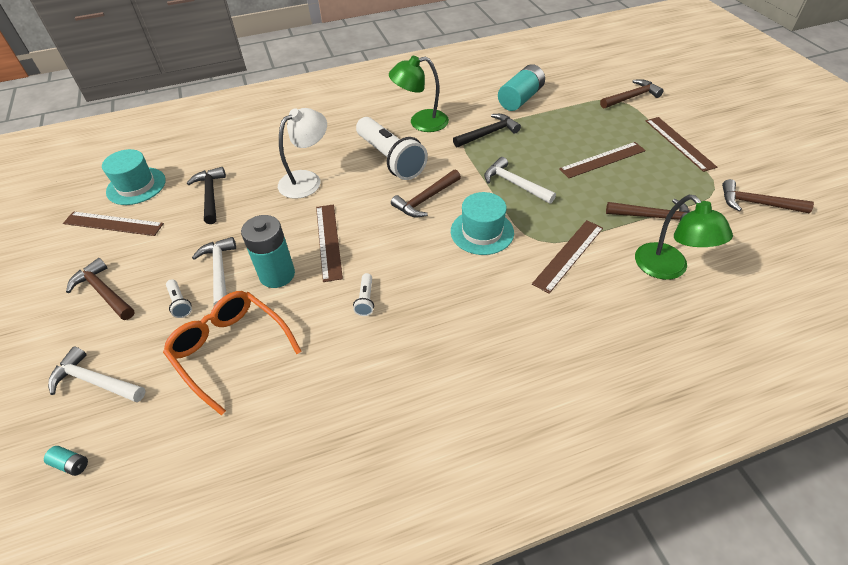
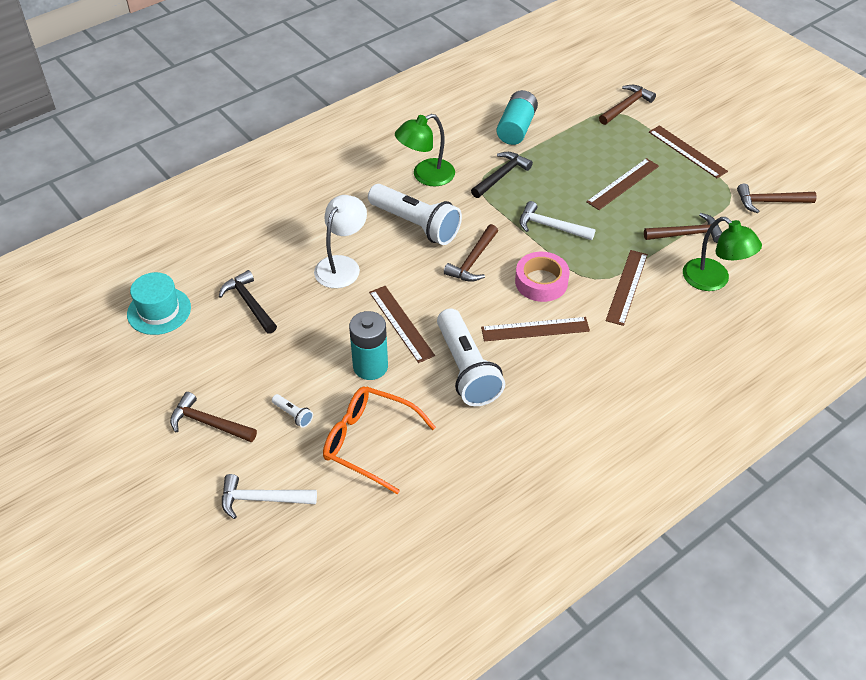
camera: 20 degrees left, 0 degrees up
turquoise battery [44,446,88,476] -> none
brown ruler [63,211,164,236] -> brown ruler moved to [481,317,590,341]
white hammer [192,237,236,307] -> none
white flashlight [353,273,374,316] -> white flashlight [437,308,505,406], size x2.48
turquoise hat [451,192,514,255] -> pink tape [515,252,570,302]

